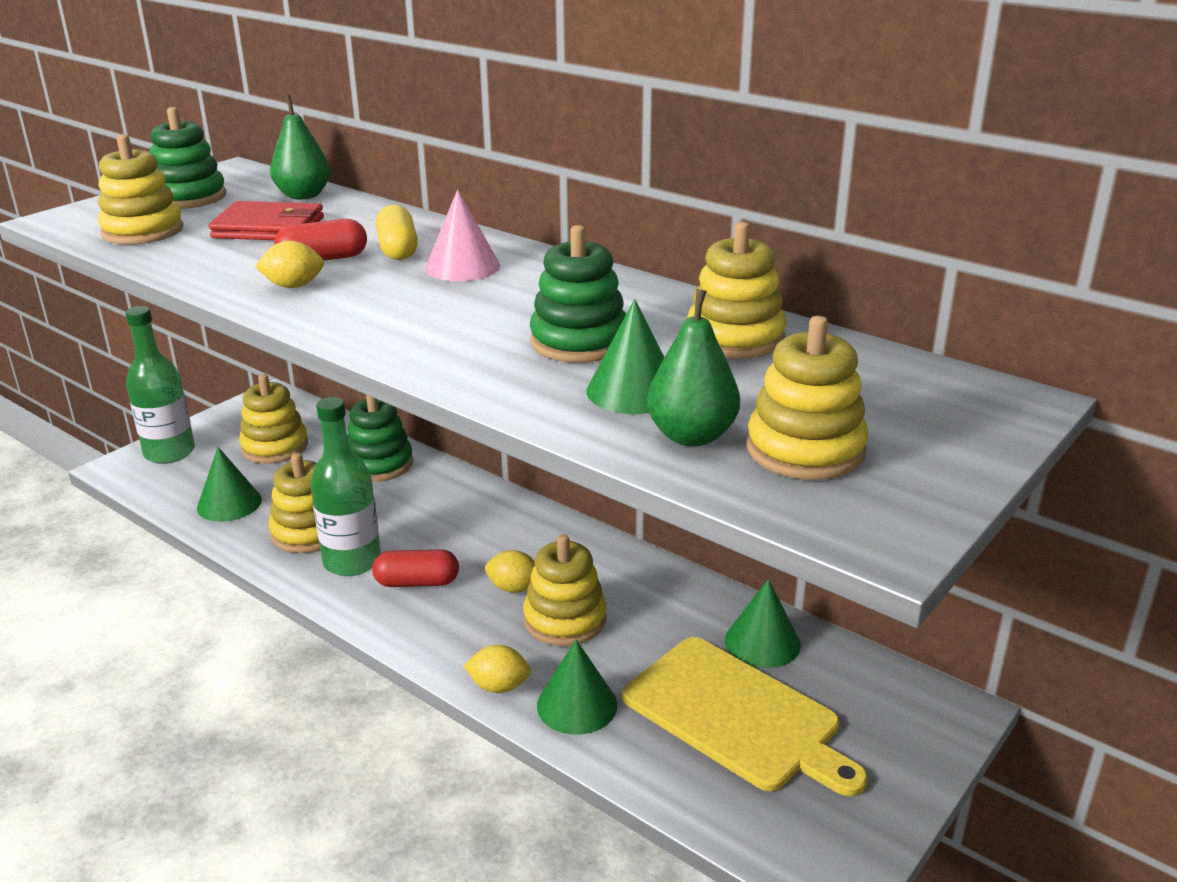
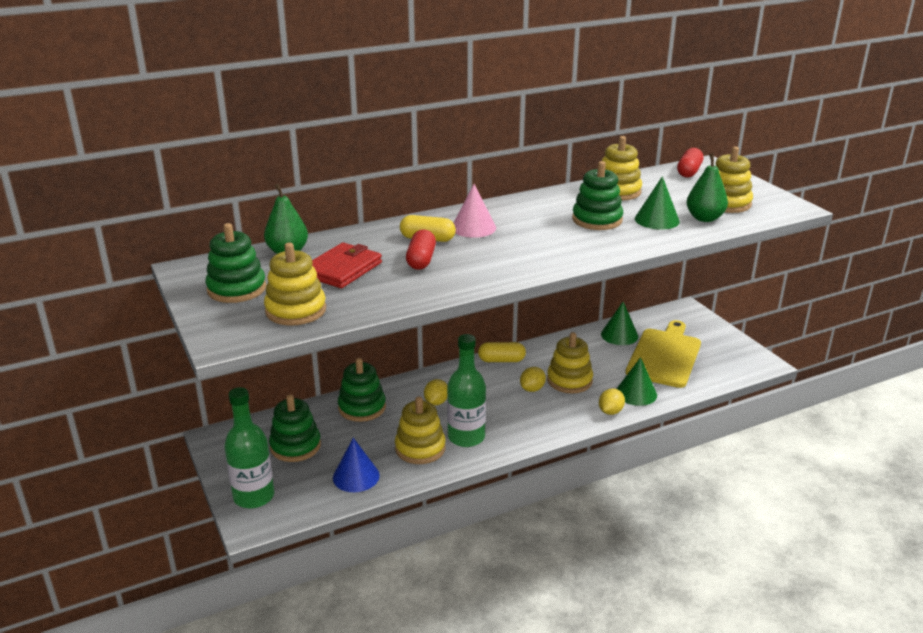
camera: 65 degrees left, 0 degrees up
green cone [197,447,262,522] -> blue cone [333,438,380,492]
yellow stacking toy [239,374,308,464] -> green stacking toy [269,394,321,462]
yellow lemon [255,241,324,288] -> yellow lemon moved to [424,379,447,405]
red capsule [372,549,459,587] -> red capsule moved to [677,148,703,177]
yellow cutting board [622,637,868,796] -> yellow cutting board turned 45 degrees counterclockwise [626,320,701,388]
none -> yellow capsule [478,342,526,362]

